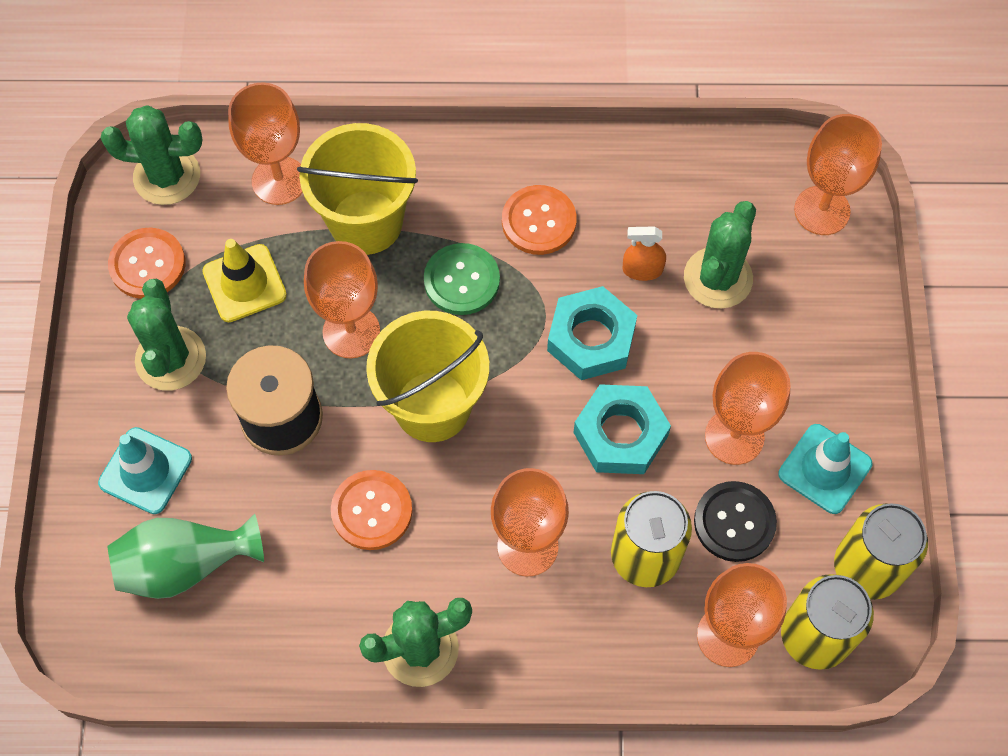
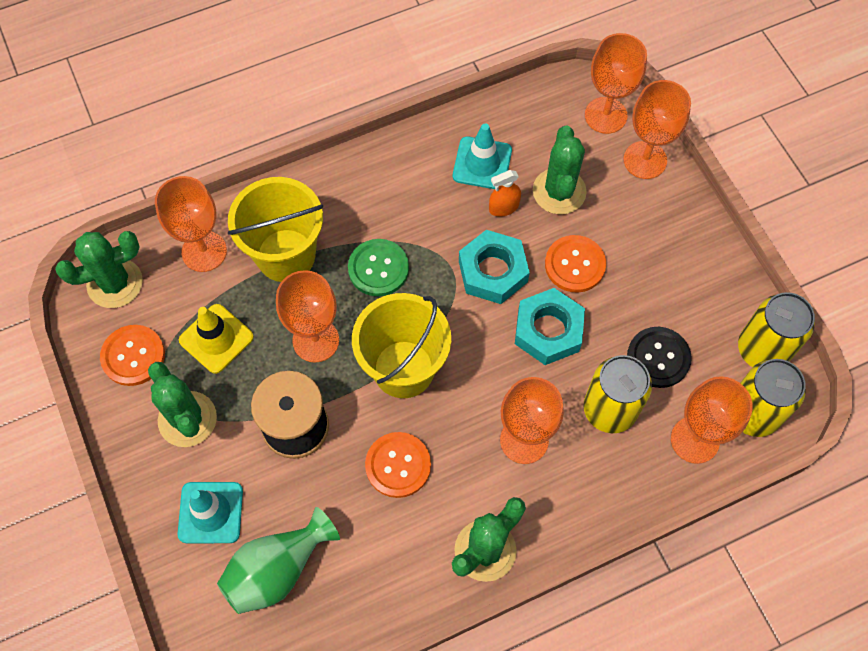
camera: 25 degrees left, 0 degrees up
orange button [502,185,577,255] -> orange button moved to [545,235,606,293]
orange goblet [705,352,791,465] -> orange goblet moved to [623,80,691,179]
turquoise traffic cone [778,424,872,514] -> turquoise traffic cone moved to [453,124,512,189]

